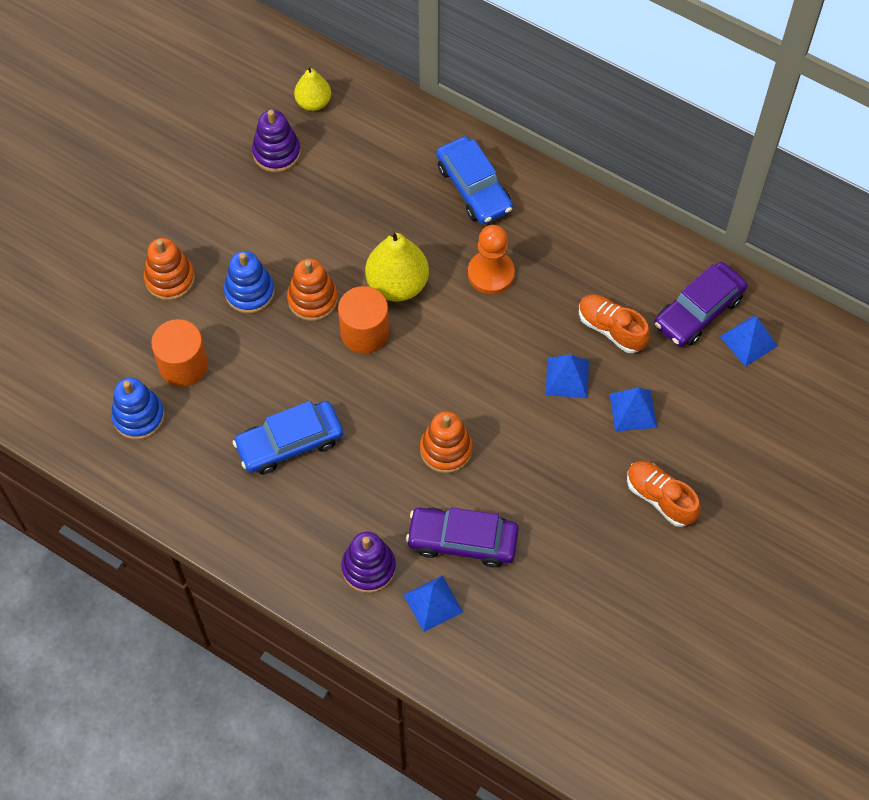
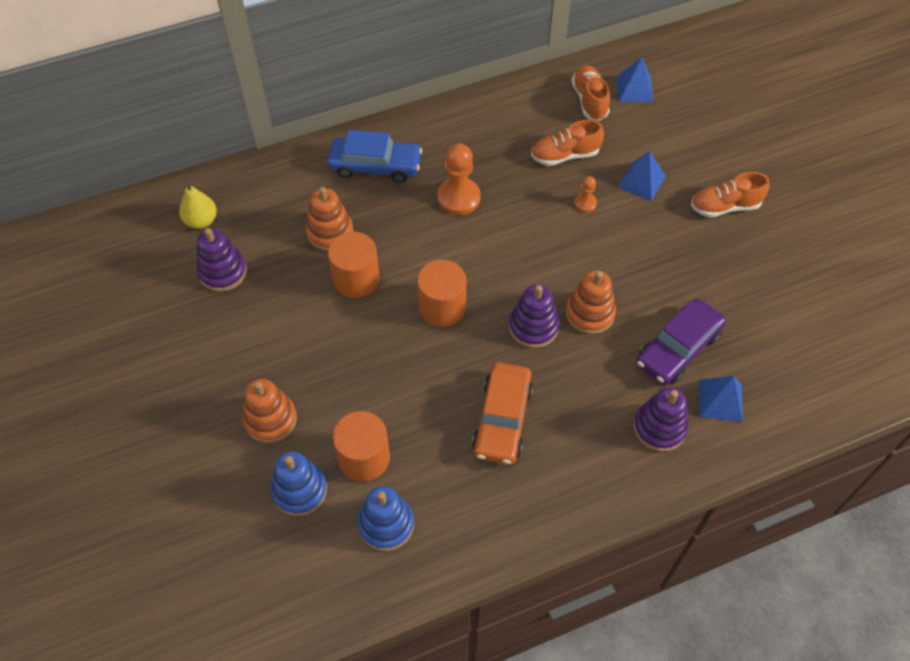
camera: 55 degrees left, 5 degrees down
blue stacking toy [224,251,275,314] -> blue stacking toy moved to [271,452,327,516]
blue car [233,401,343,475] -> orange car [472,362,533,465]
orange stacking toy [287,259,338,321] -> orange stacking toy moved to [306,187,353,251]
yellow pear [365,230,429,301] -> none
blue pyramid [546,354,589,398] -> orange pawn [574,176,597,212]
purple car [654,262,747,347] -> orange shoe [571,65,610,121]
none -> orange cylinder [328,232,380,298]
none -> purple stacking toy [509,284,559,348]

